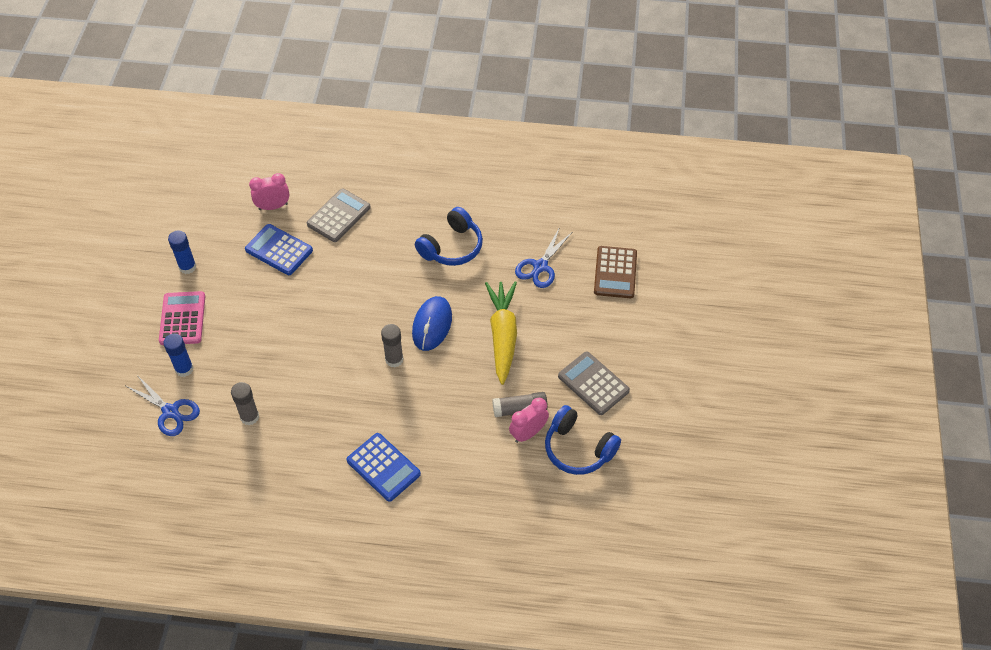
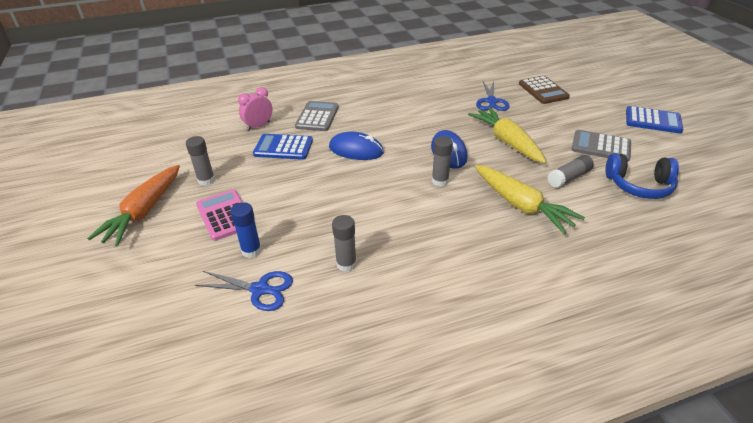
camera: 25 degrees left, 15 degrees down
blue glue stick [168,230,196,274] -> grey glue stick [186,136,215,186]
blue calculator [347,433,421,502] -> blue calculator moved to [626,106,684,134]
blue headphones [415,207,483,266] -> none
pink clock [509,398,549,443] -> none
none -> orange carrot [87,165,180,246]
none -> blue mouse [329,132,384,160]
none -> yellow carrot [475,165,585,234]

